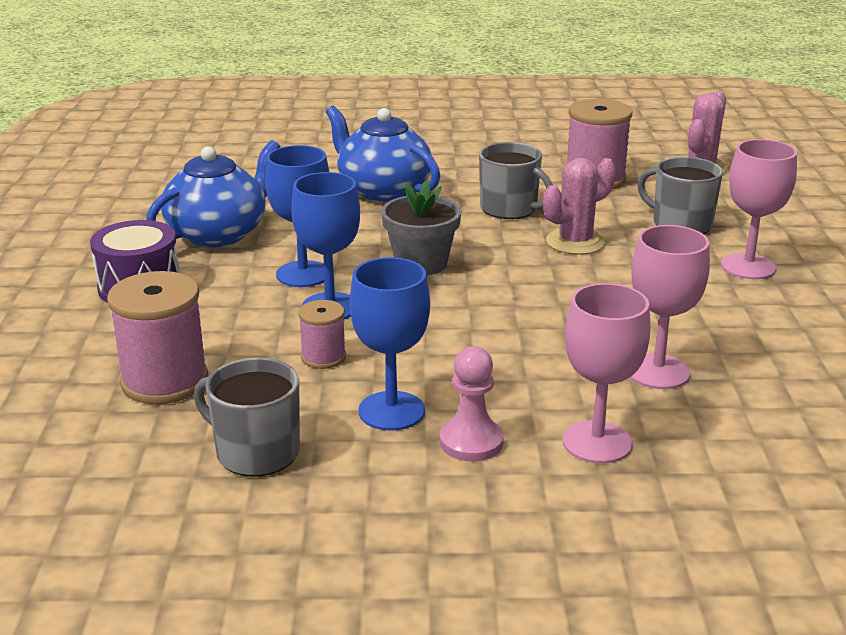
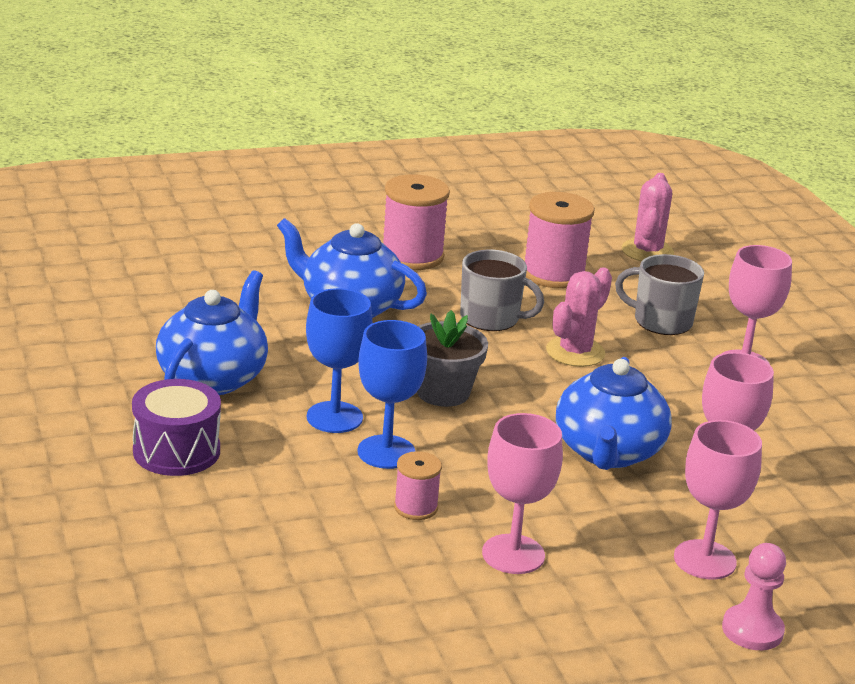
camera: 20 degrees left, 0 degrees up
pink spool [107,271,208,404] -> pink spool moved to [383,174,450,270]
grey mug [194,358,300,477] -> none
blue goblet [350,257,430,431] -> pink goblet [482,413,563,574]
pink pawn [440,346,504,461] -> pink pawn moved to [722,543,786,650]
none -> blue teapot [556,357,672,470]

